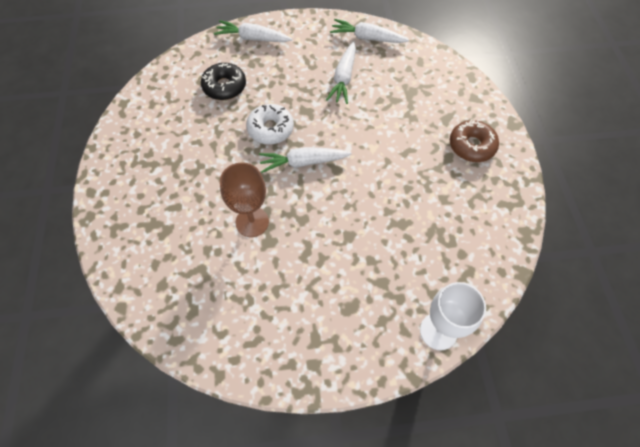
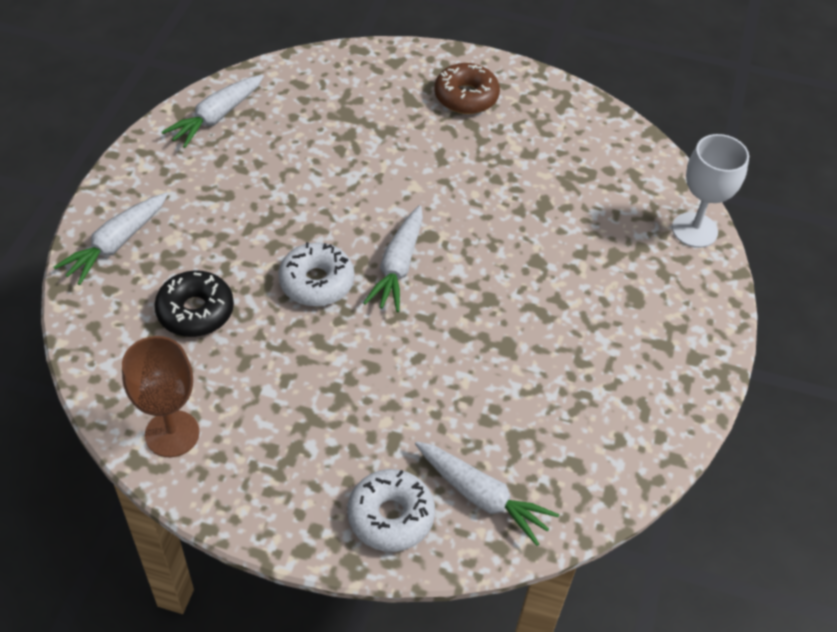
camera: 70 degrees left, 10 degrees down
brown goblet [220,162,269,237] -> brown goblet moved to [122,336,200,457]
white carrot [326,42,356,104] -> white carrot moved to [415,441,559,546]
none -> white donut [347,469,435,552]

